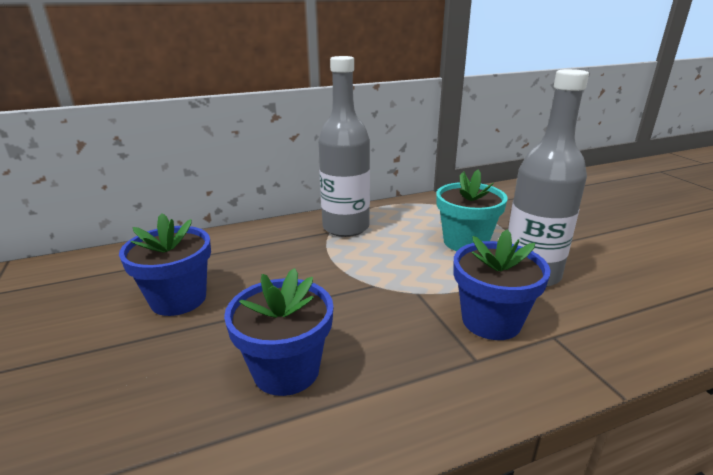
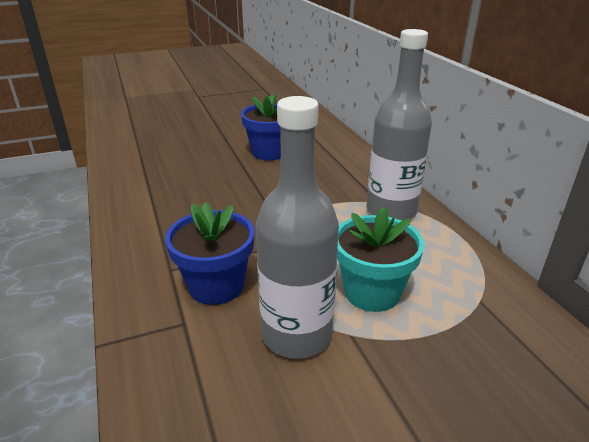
camera: 90 degrees right, 5 degrees up
blue flower pot [224,268,333,396] -> none

